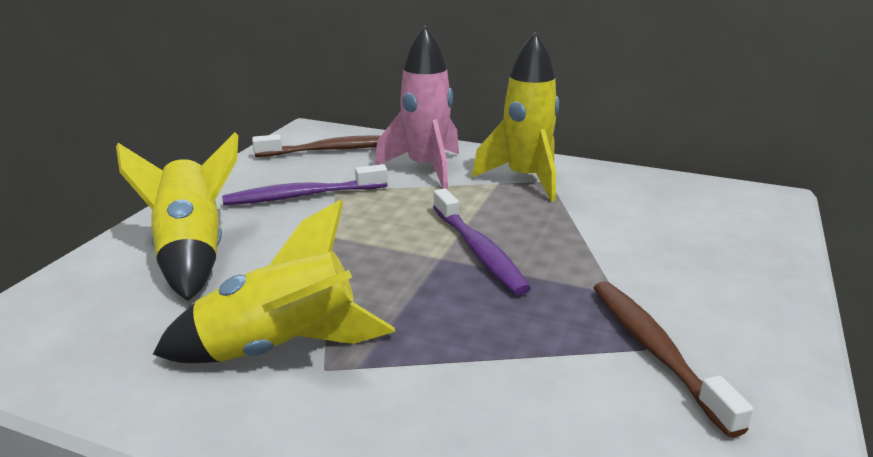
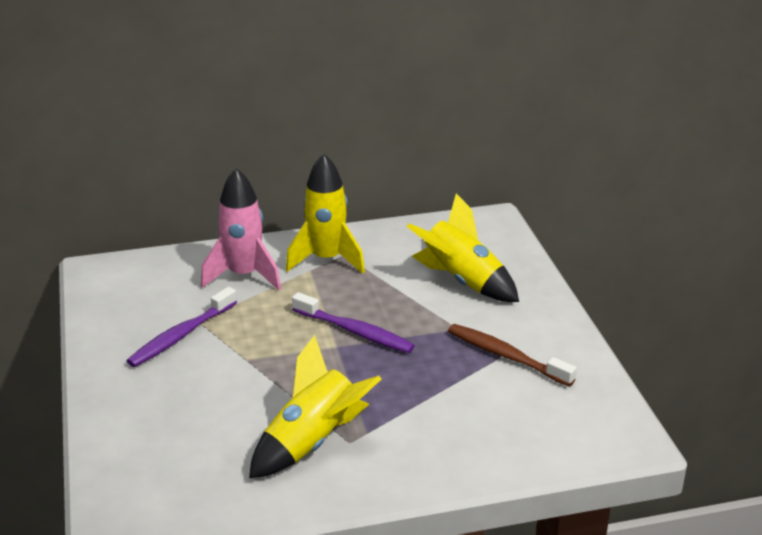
camera: 35 degrees left, 5 degrees up
yellow rocket [116,132,238,301] -> yellow rocket moved to [407,193,519,302]
brown toothbrush [252,134,380,157] -> none

